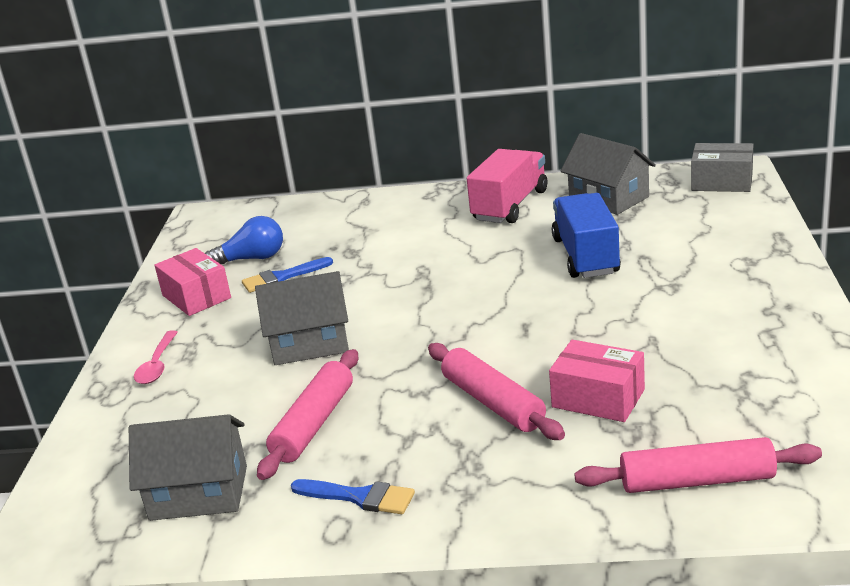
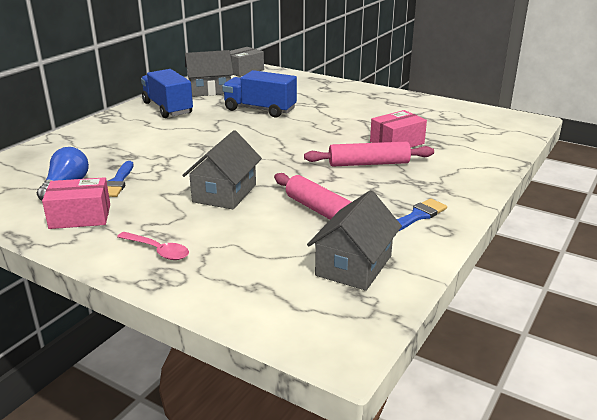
camera: 65 degrees left, 0 degrees up
pink truck [467,149,547,223] -> blue truck [141,69,193,118]
pink rolling pin [574,437,822,493] -> none

